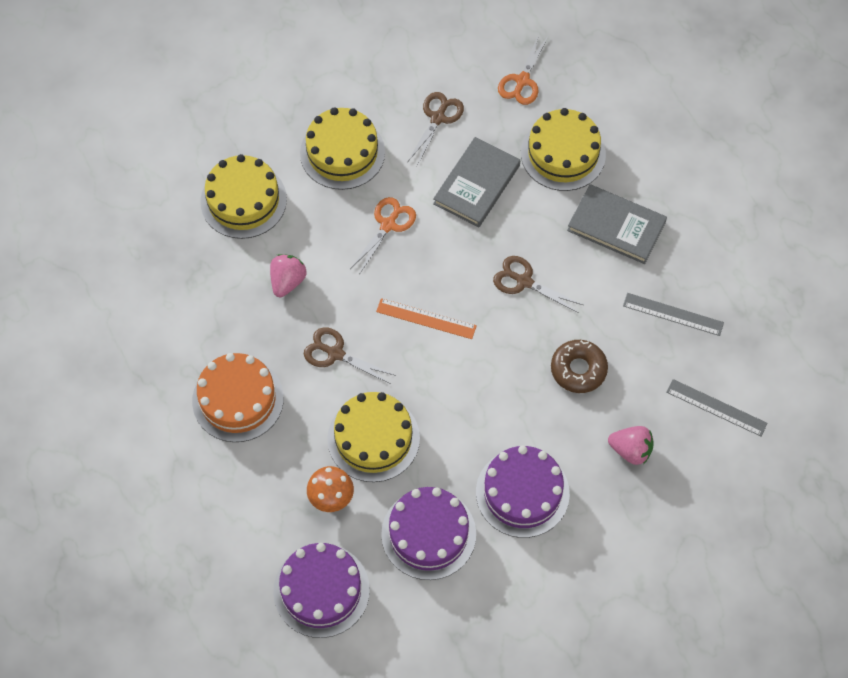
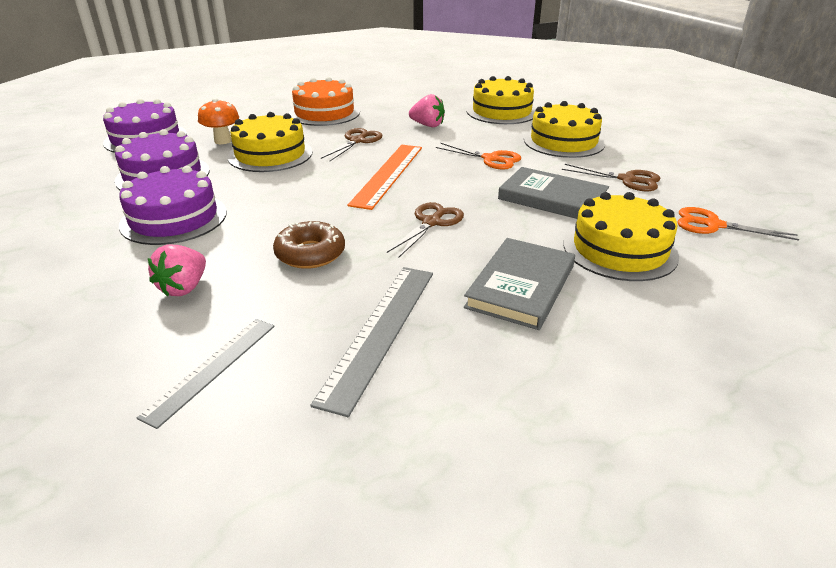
camera: 90 degrees right, 30 degrees down
orange ruler [376,298,477,339] -> orange ruler [348,145,422,210], size x1.51
grey ruler [623,293,724,336] -> grey ruler [310,267,433,417], size x1.51

